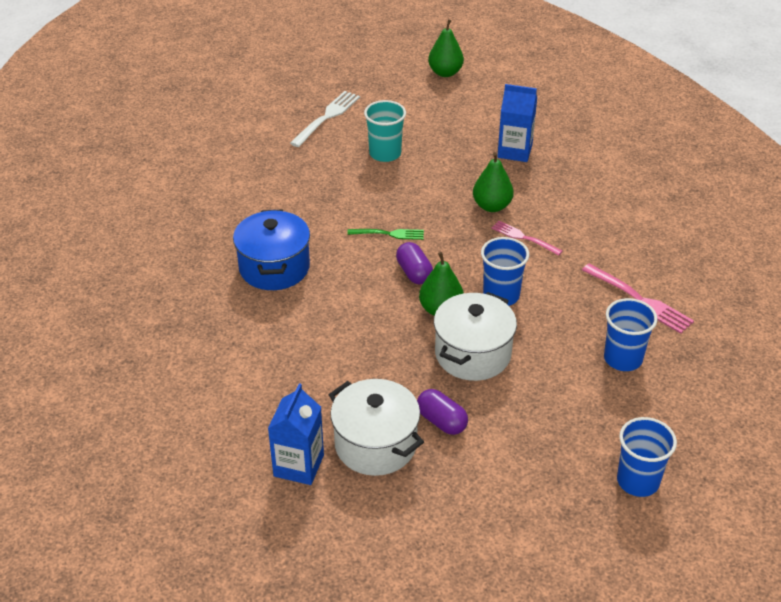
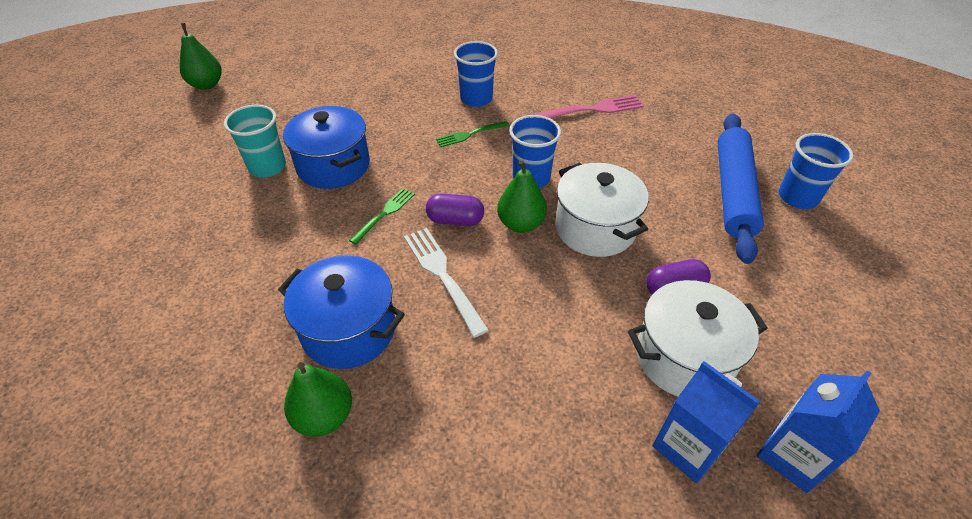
camera: 60 degrees left, 5 degrees up
white fork [290,91,360,147] -> white fork moved to [404,228,489,337]
green pear [473,152,514,212] -> green pear moved to [284,362,352,437]
pink fork [491,221,563,256] -> green fork [436,121,510,147]
blue carton [497,84,537,162] -> blue carton moved to [757,370,880,493]
blue cup [604,298,658,371] -> blue cup moved to [454,41,498,107]
none -> blue pot [283,106,370,189]
none -> blue rolling pin [717,114,764,264]

